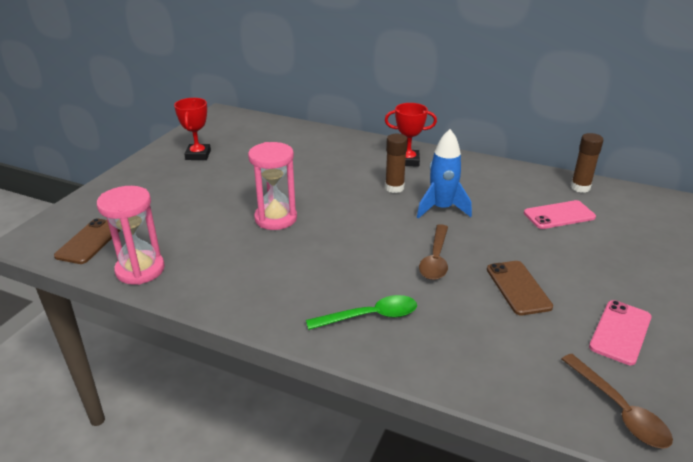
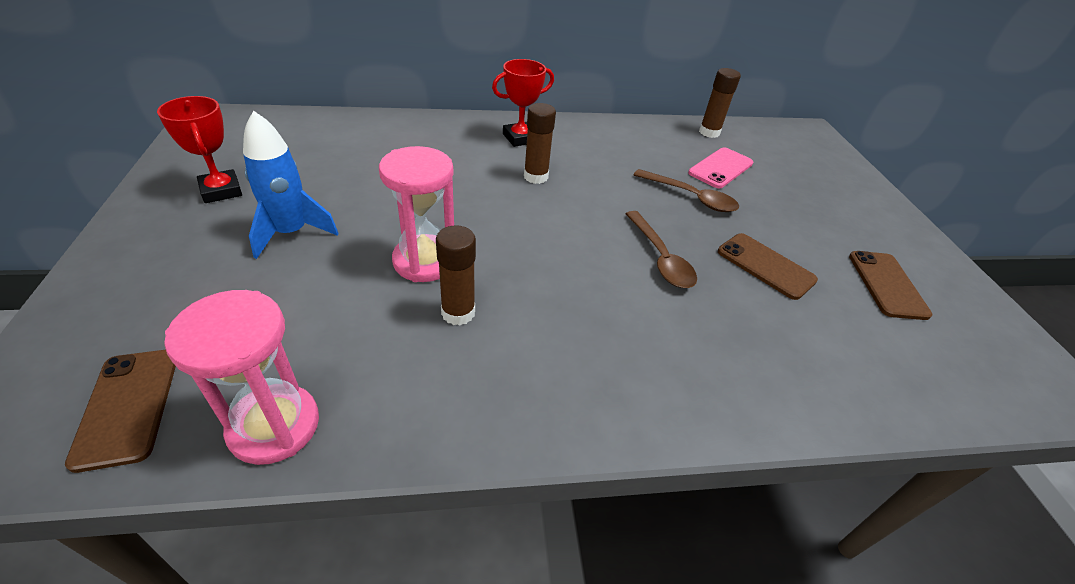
camera: 35 degrees left, 10 degrees up
green spoon [306,295,417,330] -> none
blue rocket [417,129,472,219] -> blue rocket moved to [243,111,339,259]
brown spoon [562,354,673,449] -> brown spoon moved to [634,169,739,212]
pink phone [589,300,652,365] -> brown phone [849,251,932,320]
none -> brown glue stick [436,225,476,325]

